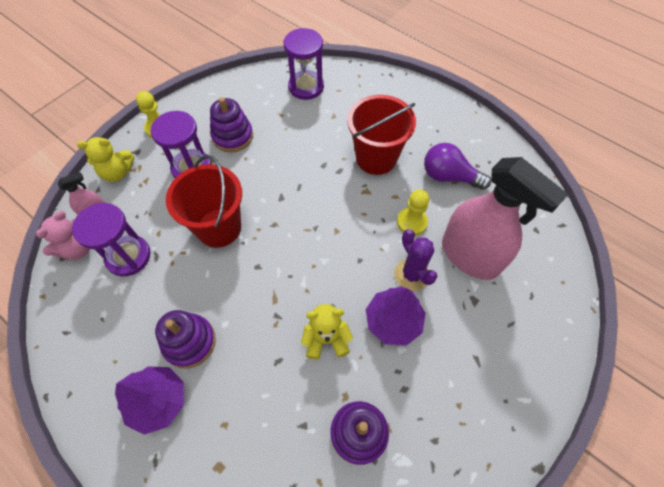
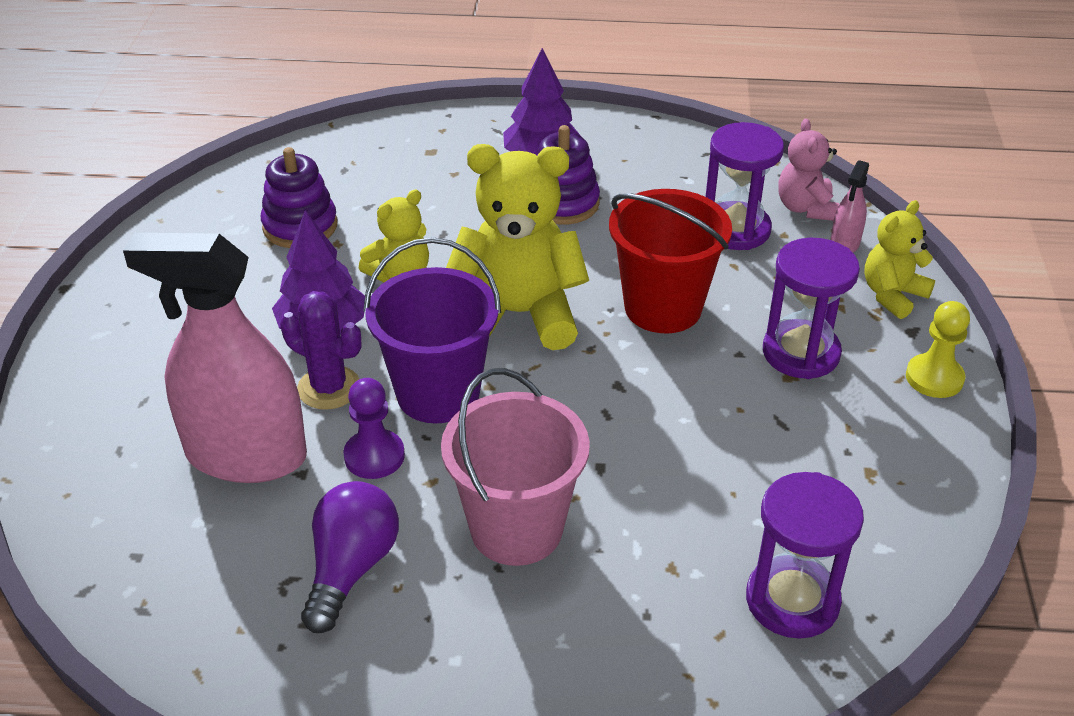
camera: 145 degrees right, 20 degrees down
purple stacking toy [210,97,253,152] -> none
red bucket [347,95,416,175] -> pink bucket [441,368,590,566]
yellow pawn [397,189,429,236] -> purple pawn [343,378,405,479]
purple light bulb [424,143,491,190] -> purple light bulb turned 60 degrees counterclockwise [301,481,399,633]
none -> purple bucket [363,237,501,423]
none -> yellow teddy bear [446,144,589,350]

